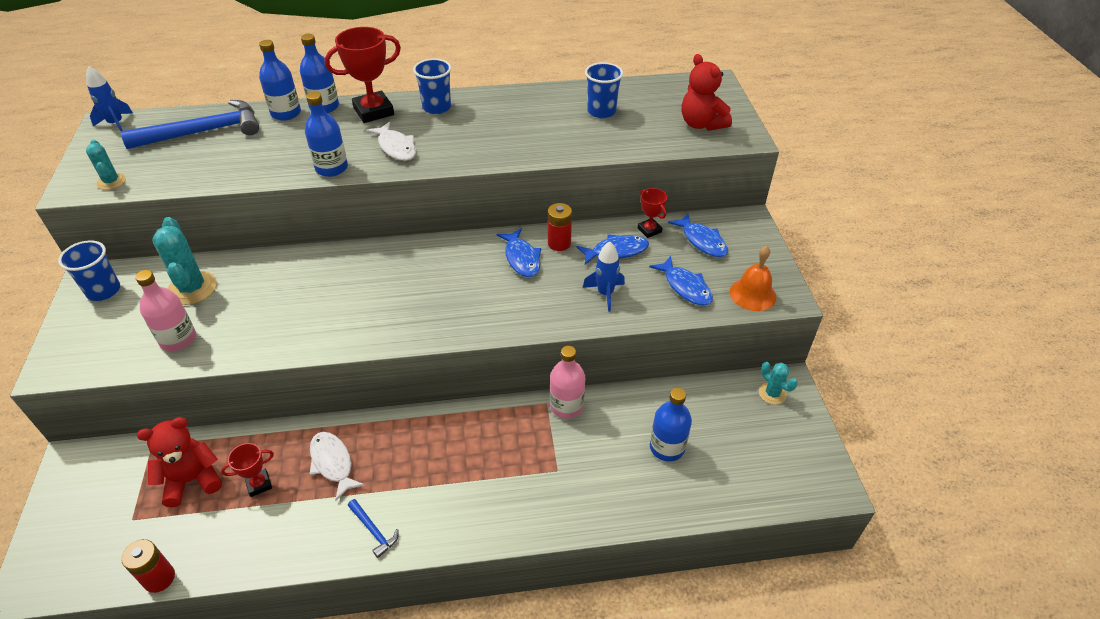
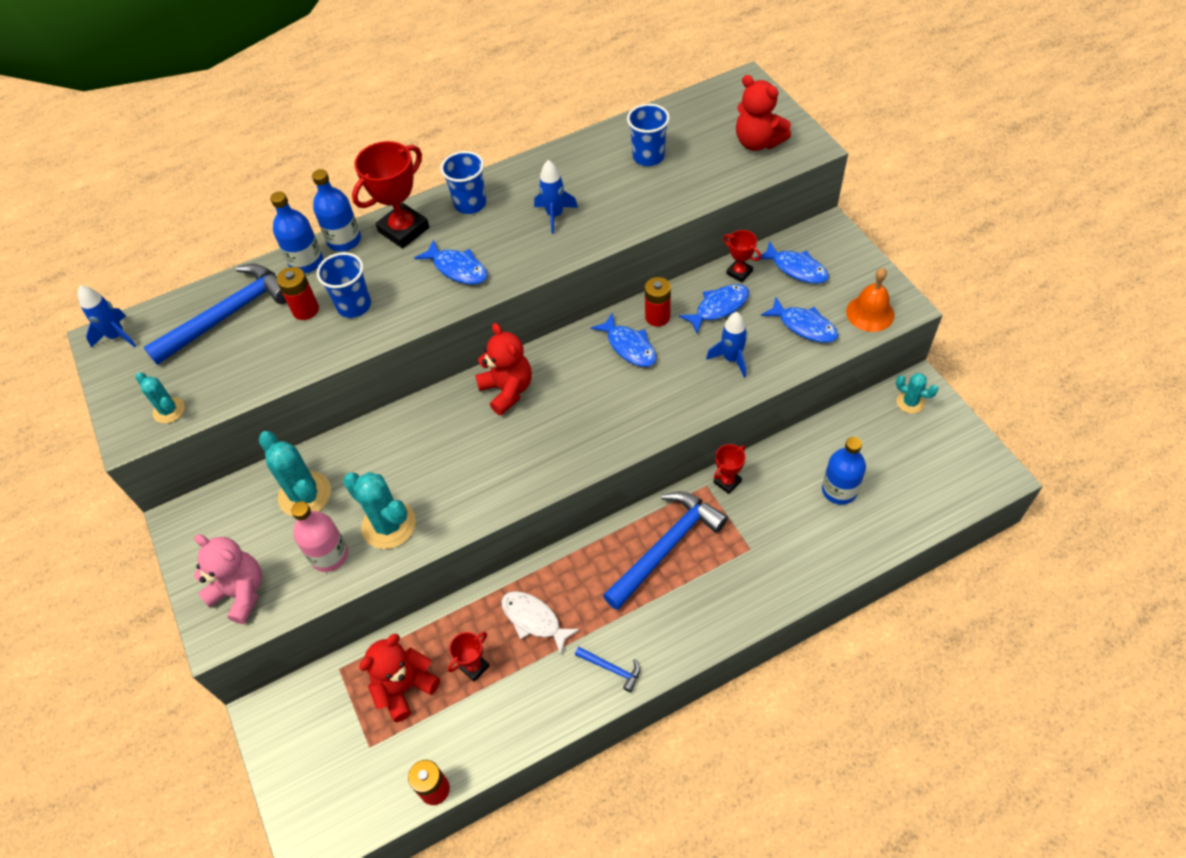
camera: 15 degrees left, 10 degrees up
blue cup [58,240,120,301] -> blue cup moved to [316,252,371,318]
blue bottle [305,92,348,177] -> none
white fish [366,122,416,161] -> blue fish [414,239,488,285]
pink bottle [550,346,585,419] -> red trophy [714,444,746,494]
none -> pink teddy bear [194,534,262,624]
none -> red battery [277,267,319,320]
none -> turquoise cactus [343,472,416,549]
none -> red teddy bear [475,323,532,416]
none -> blue rocket [534,160,578,234]
none -> blue hammer [603,492,728,610]

